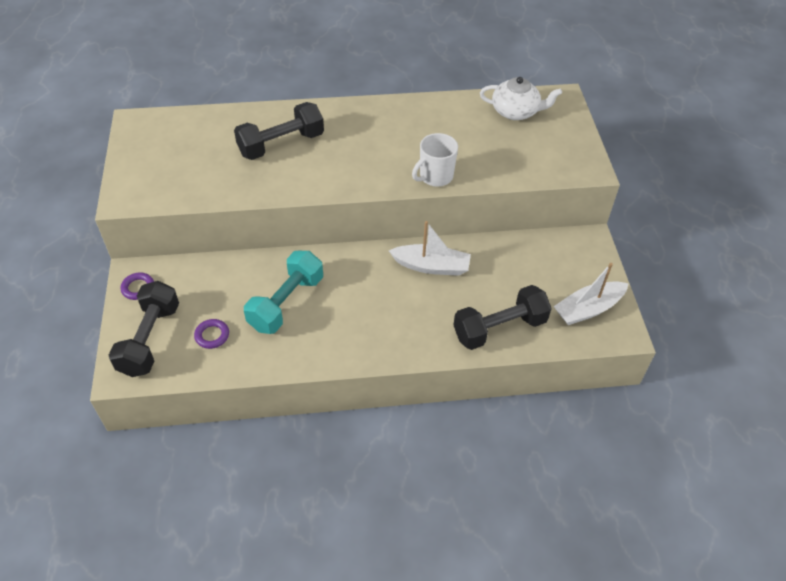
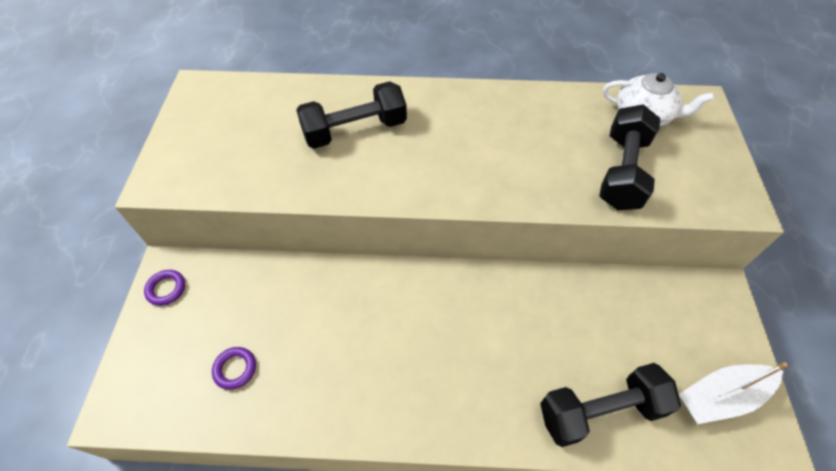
camera: 10 degrees right, 5 degrees up
black dumbbell [109,281,179,377] -> black dumbbell moved to [599,105,660,210]
turquoise dumbbell [244,251,323,334] -> none
white boat [389,221,471,276] -> none
white mug [412,133,458,187] -> none

